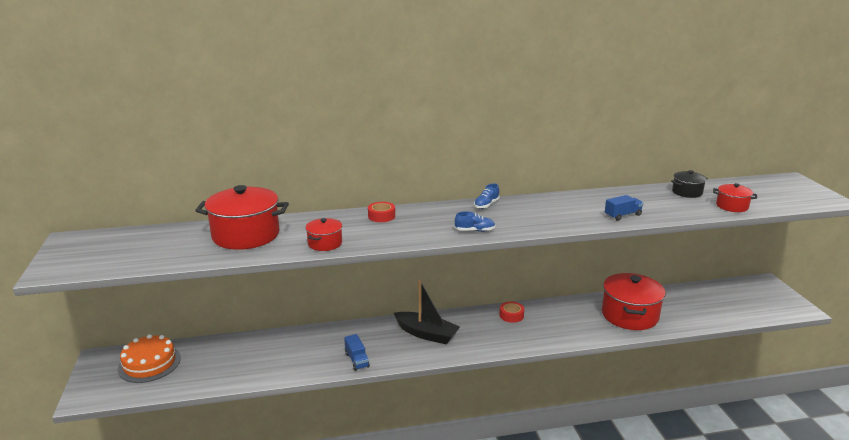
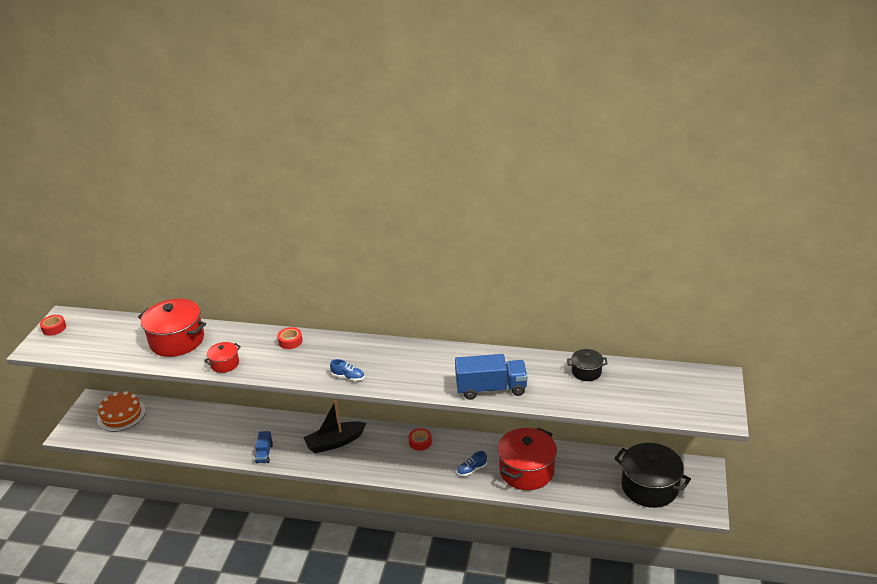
camera: 25 degrees right, 10 degrees up
black boat [394,280,460,344] -> black boat turned 105 degrees clockwise [303,400,366,453]
blue shoe [474,183,500,209] -> blue shoe moved to [457,451,487,476]
blue truck [605,195,644,221] -> blue truck [455,354,528,400], size x1.91
red pot [713,183,757,212] -> none
none -> red tape [40,315,66,336]
none -> black pot [614,443,691,508]

